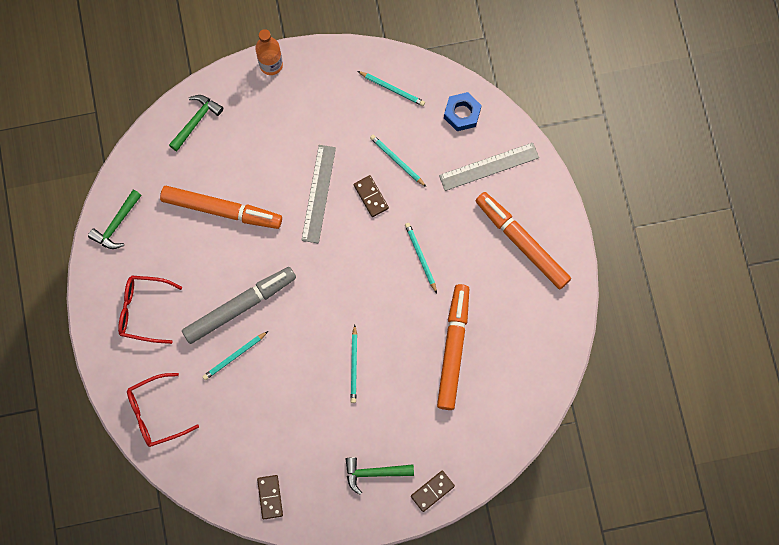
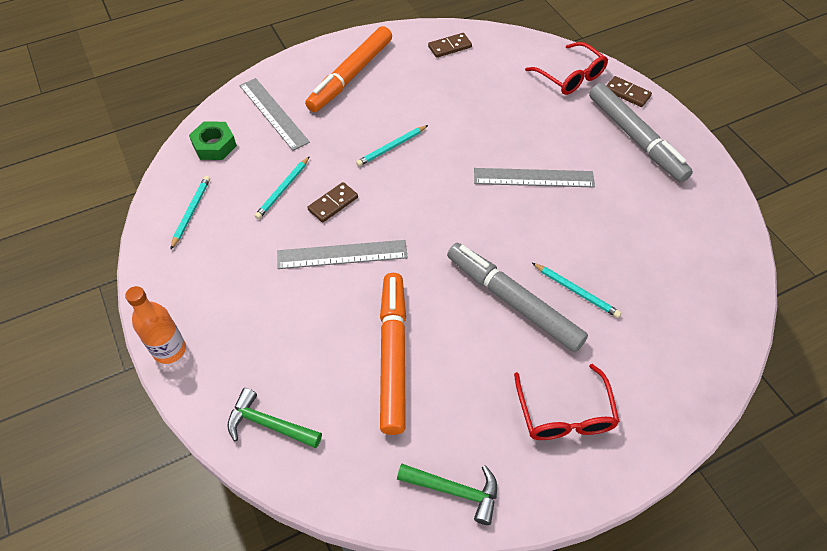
camera: 105 degrees left, 20 degrees down
red glasses [127,373,199,447] -> red glasses moved to [525,42,608,95]
brown domino [257,475,283,519] -> brown domino moved to [428,33,472,58]
green hammer [346,457,414,495] -> grey marker [589,83,693,182]
turquoise pencil [350,325,357,403] -> grey ruler [474,168,595,187]
orange marker [437,284,469,410] -> none
blue nut [444,92,482,131] -> green nut [189,121,237,160]

